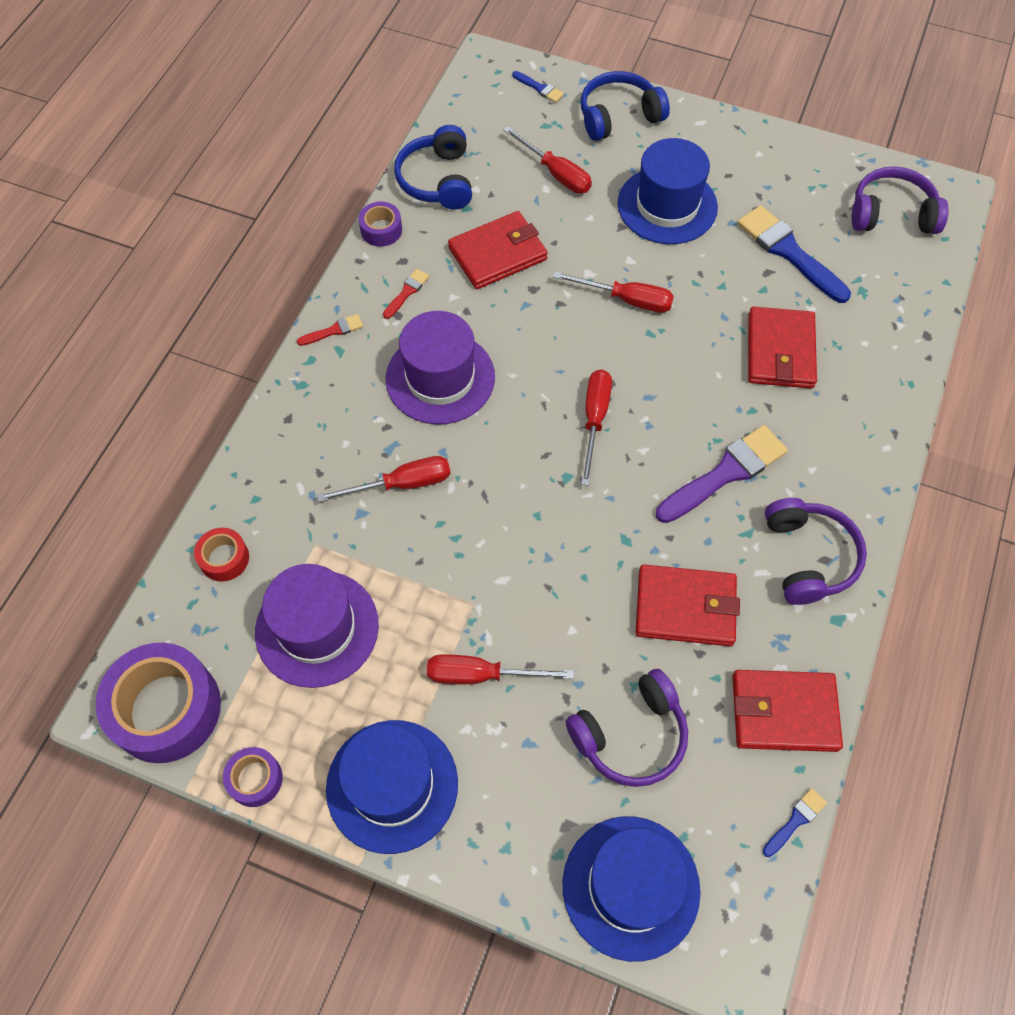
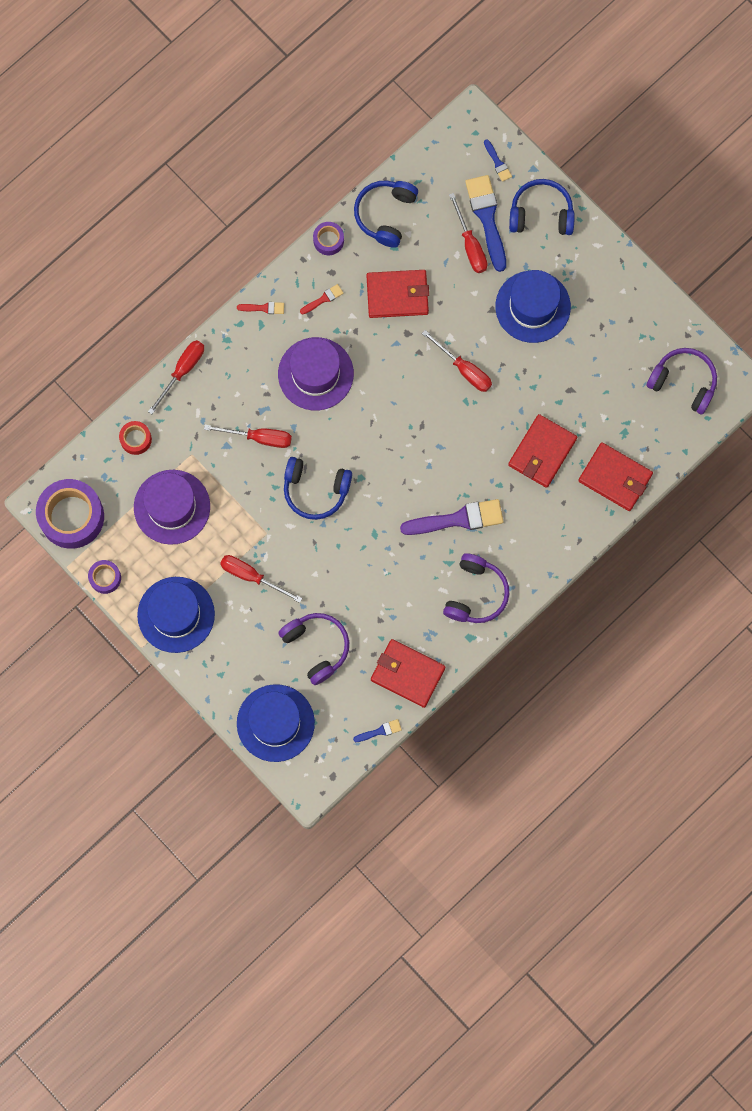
camera: 25 degrees right, 15 degrees up
purple headphones [566,669,688,787] -> purple headphones turned 120 degrees counterclockwise [278,613,349,685]
red screwdriver [581,370,612,486] -> red screwdriver moved to [148,340,204,414]
red wallet [635,564,740,646] -> red wallet moved to [578,442,653,511]
blue brush [737,205,851,303] -> blue brush moved to [465,175,506,272]
none -> blue headphones [284,457,352,520]

